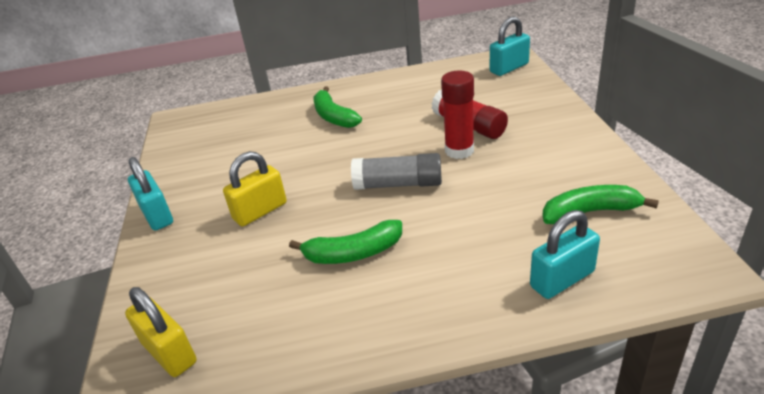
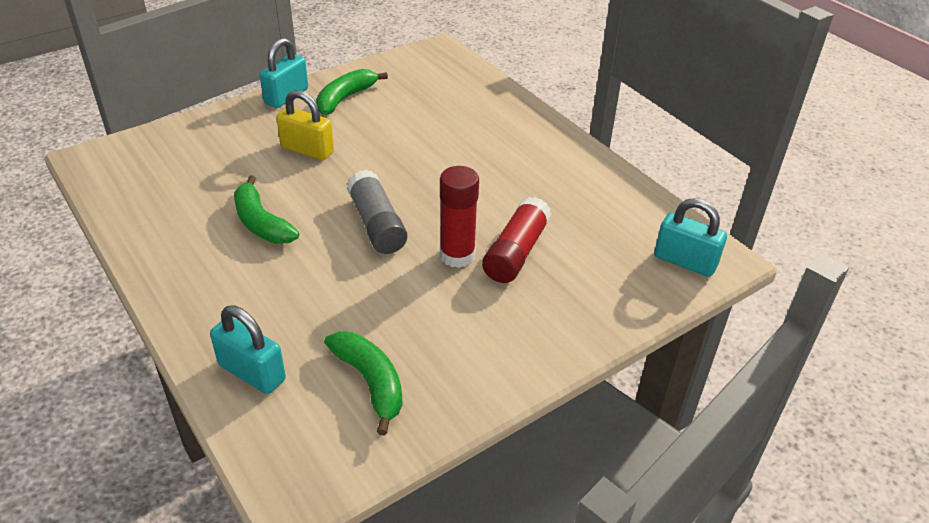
camera: 60 degrees right, 5 degrees up
yellow padlock [125,287,197,377] -> none
green banana [313,87,362,128] -> green banana moved to [316,69,388,115]

